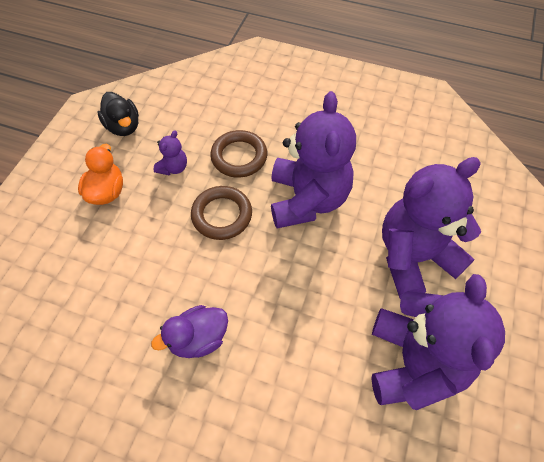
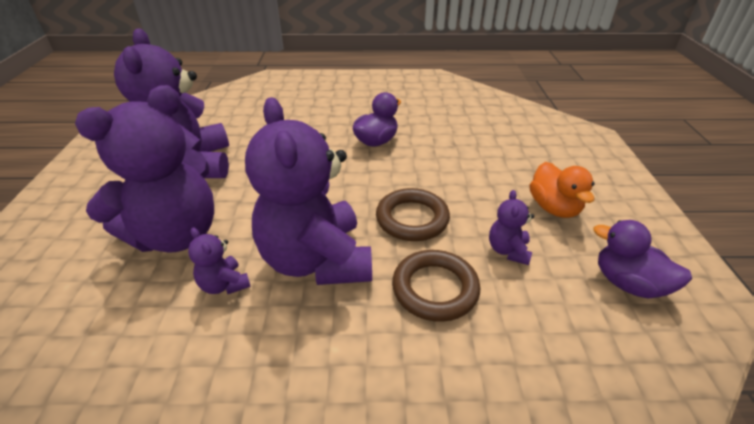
camera: 160 degrees right, 20 degrees down
black duck [97,92,139,136] -> purple duck [593,220,692,299]
none -> purple teddy bear [188,227,251,294]

